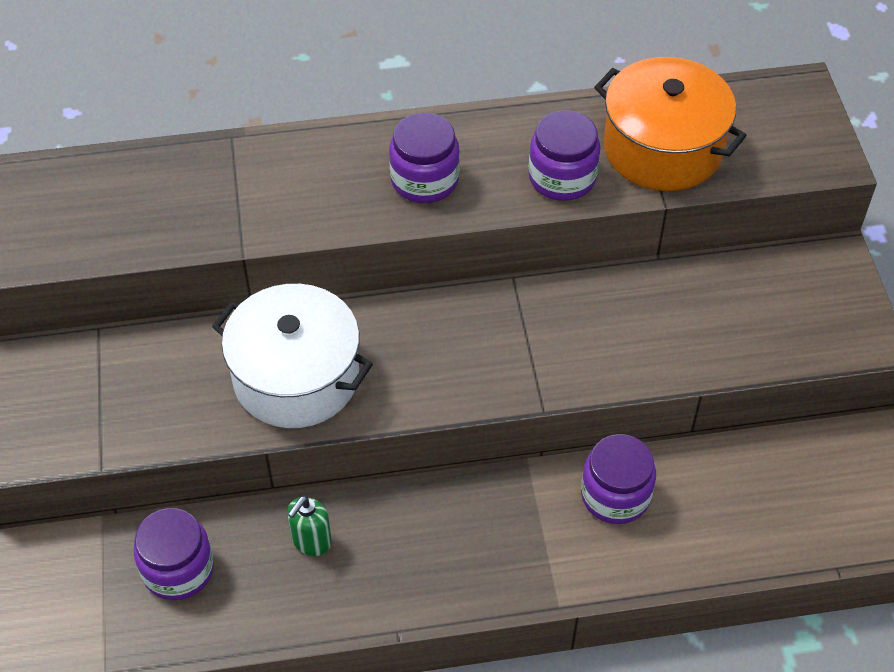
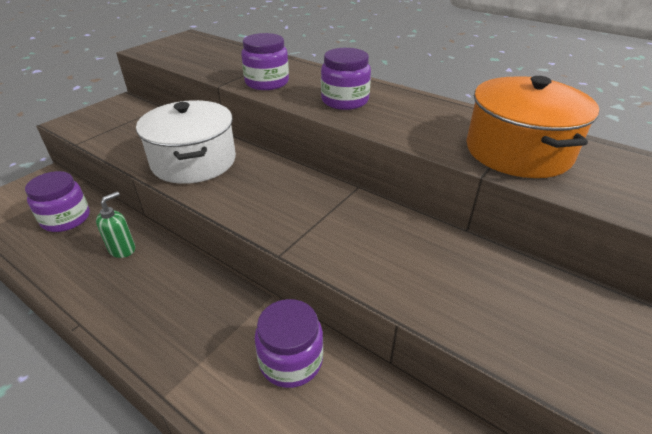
camera: 45 degrees right, 15 degrees down
green soap dispenser [287,496,332,556] -> green soap dispenser turned 135 degrees clockwise [96,192,135,258]
purple jar [529,110,600,201] -> purple jar moved to [241,33,289,90]

